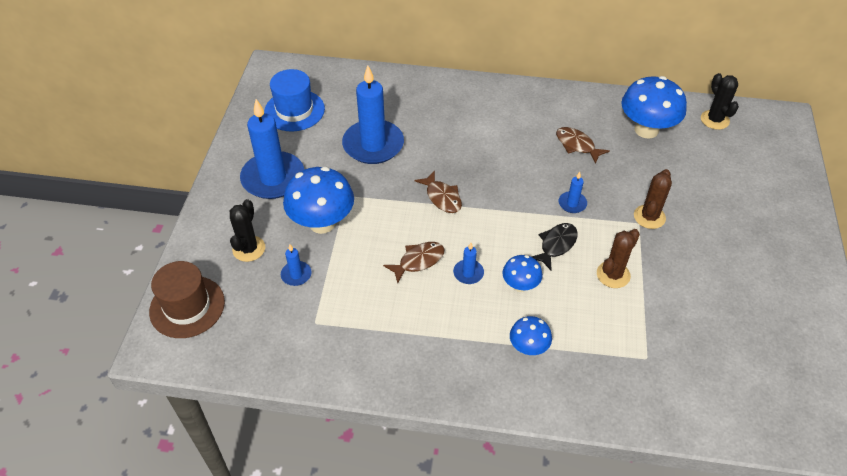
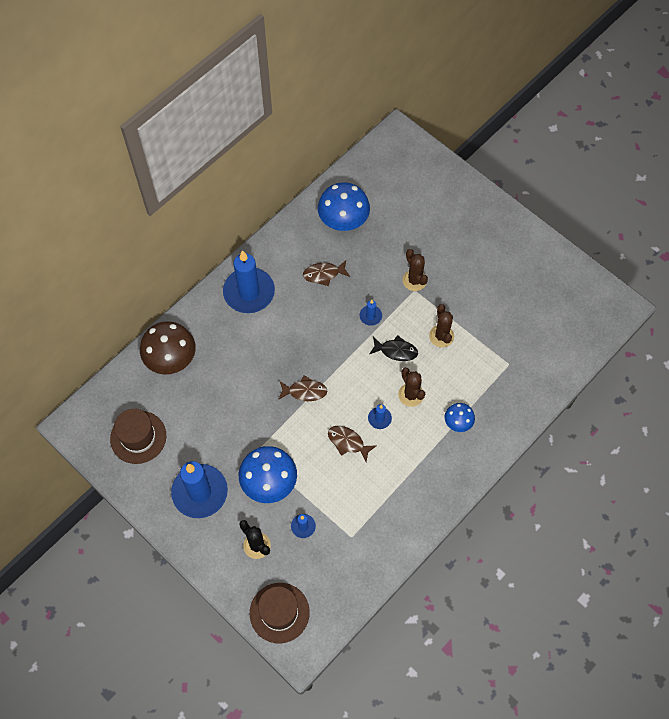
camera: 55 degrees left, 15 degrees up
blue hat [264,69,325,132] -> brown hat [110,409,166,464]
blue candle [342,65,404,164] -> blue candle moved to [223,250,275,313]
brown fish [383,242,444,283] -> brown fish turned 60 degrees counterclockwise [328,426,377,462]
blue mushroom [502,255,542,292] -> brown cactus [398,368,425,407]
black fish [532,223,578,270] -> black fish turned 120 degrees clockwise [369,335,418,361]
black cactus [701,73,739,130] -> none
none -> brown mushroom [140,321,196,374]

